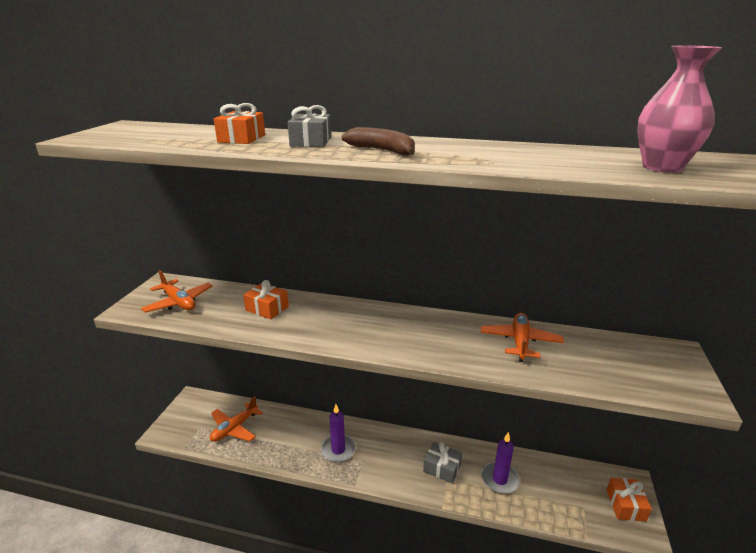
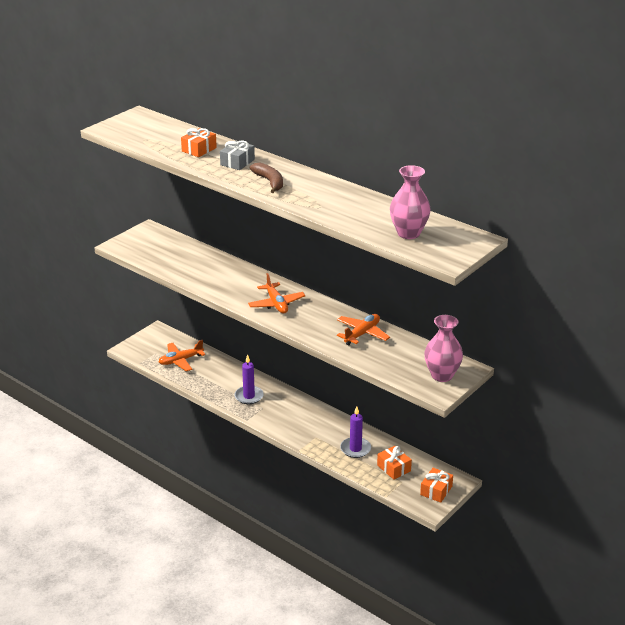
camera: 25 degrees right, 5 degrees up
orange plane [141,270,213,312] -> orange plane moved to [248,273,305,313]
orange gift [243,280,289,319] -> orange gift moved to [377,446,412,480]
grey gift [423,442,462,484] -> none
none -> pink vase [424,315,463,382]

